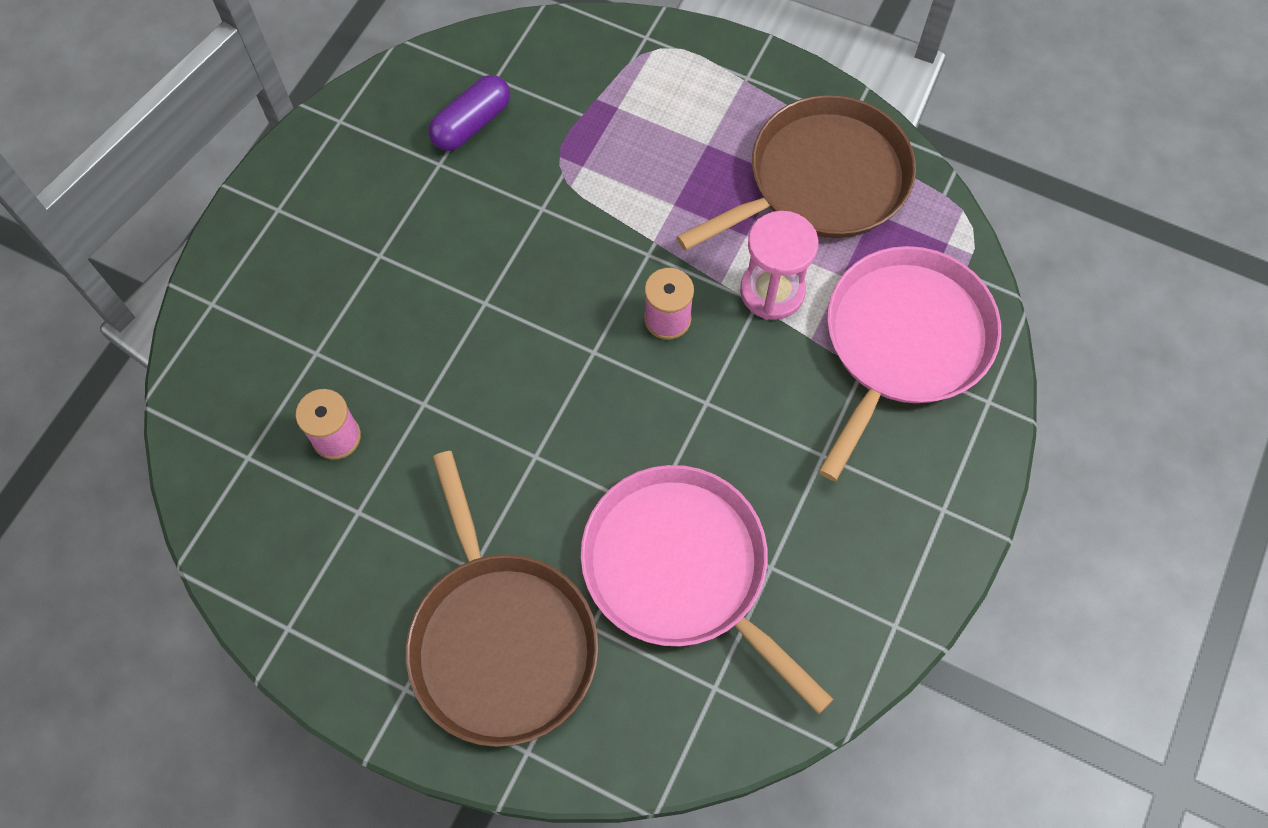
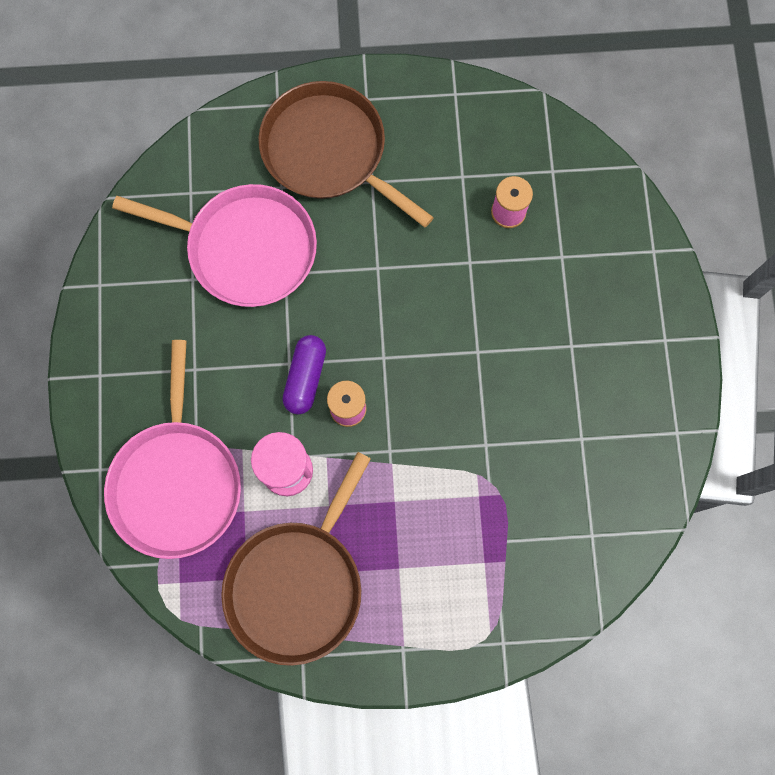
camera: 150 degrees right, 10 degrees up
purple capsule [429,75,510,151] -> purple capsule moved to [283,335,326,415]

